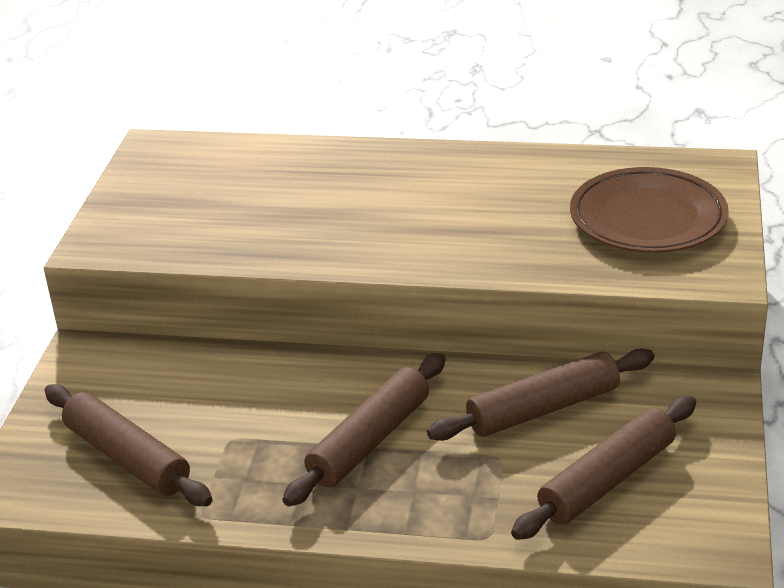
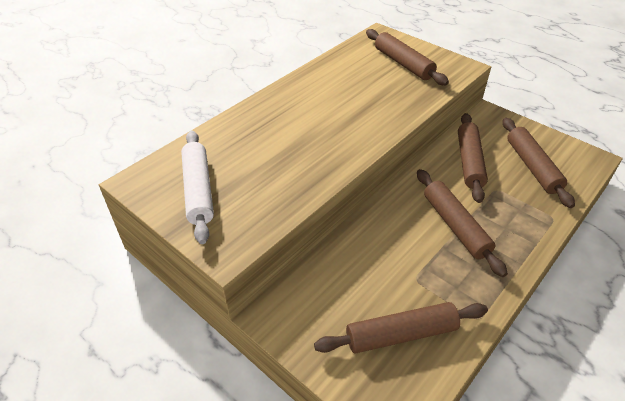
camera: 60 degrees left, 10 degrees up
brown plate [570,167,729,253] -> brown rolling pin [366,29,449,85]
none -> white rolling pin [181,131,214,244]

